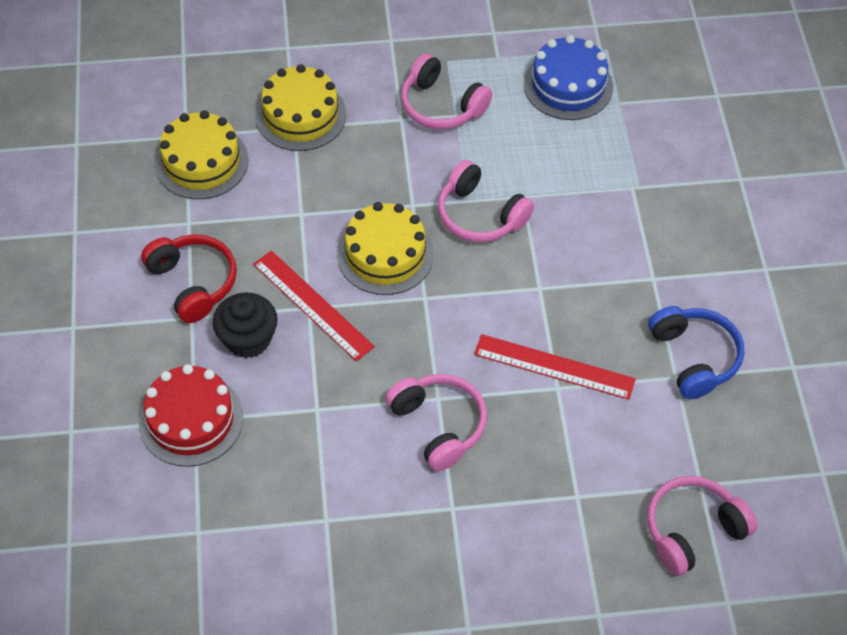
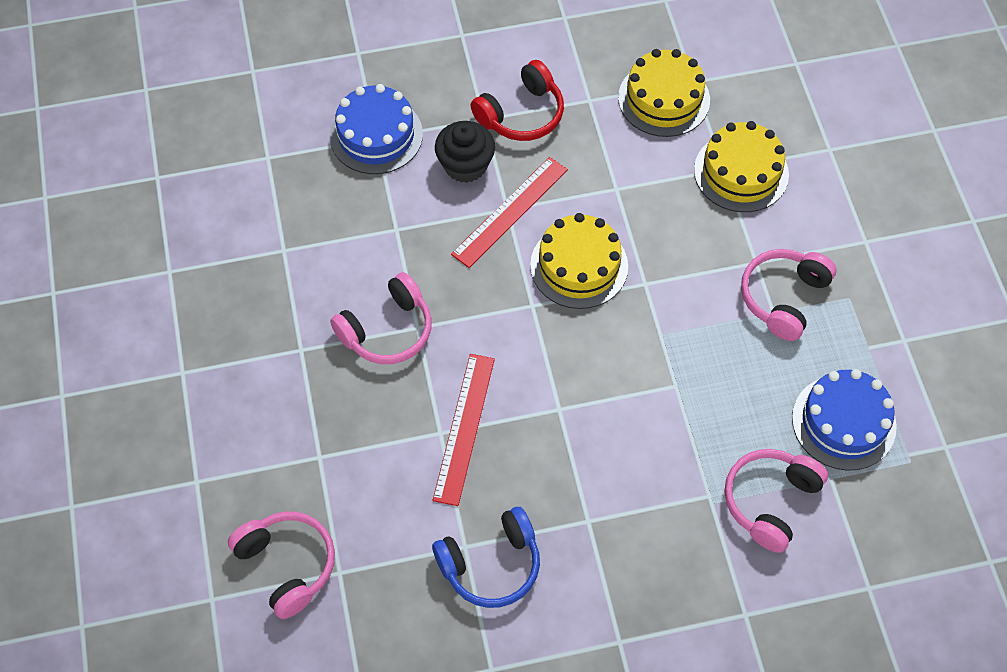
camera: 85 degrees right, 5 degrees up
red cake [139,364,243,467] -> blue cake [330,84,423,174]
pink headphones [438,160,534,242] -> pink headphones moved to [725,449,828,553]

